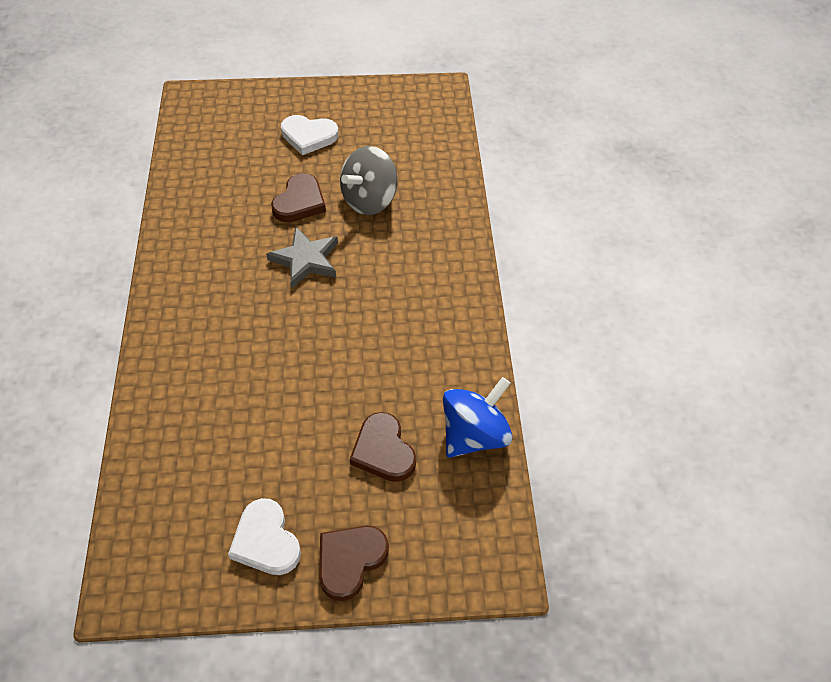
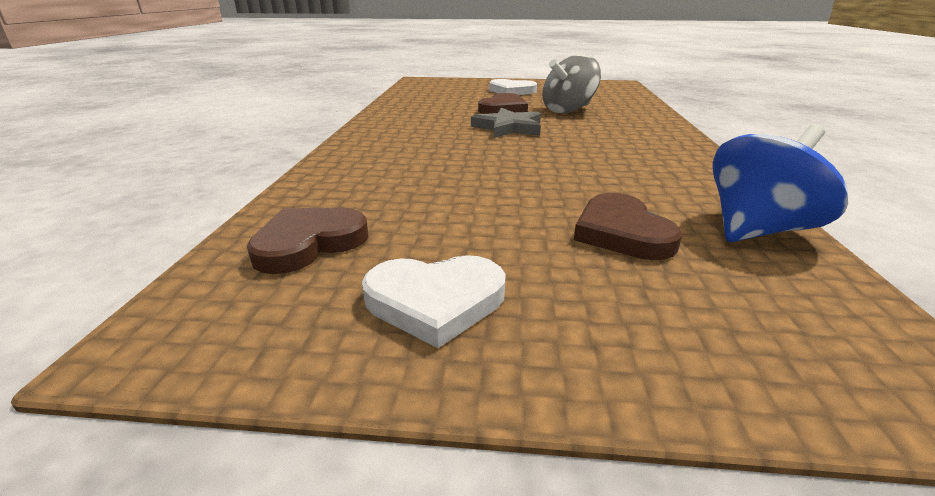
camera: 10 degrees right, 25 degrees down
white heart [228,498,301,575] -> white heart turned 75 degrees counterclockwise [362,255,506,348]
brown heart [319,525,389,601] -> brown heart moved to [247,208,368,274]

